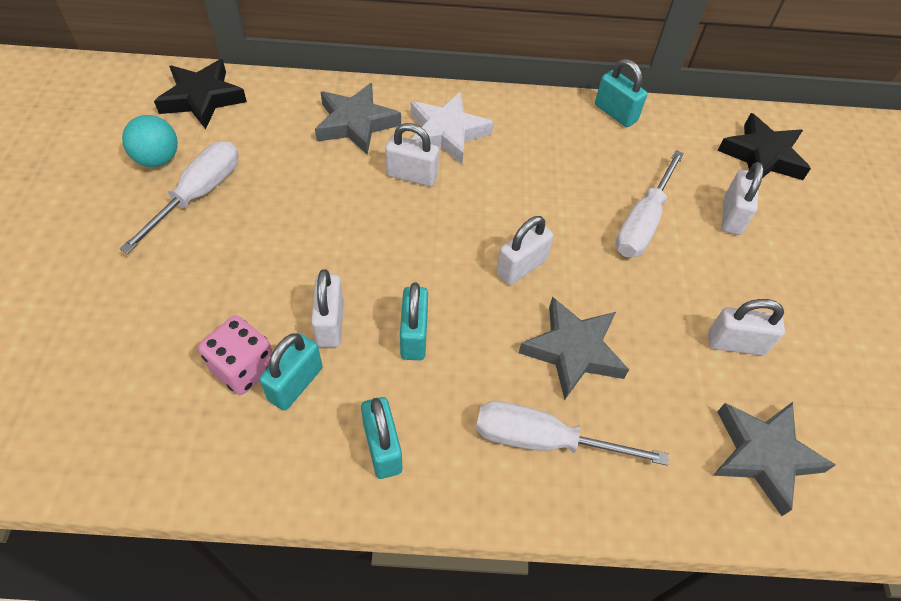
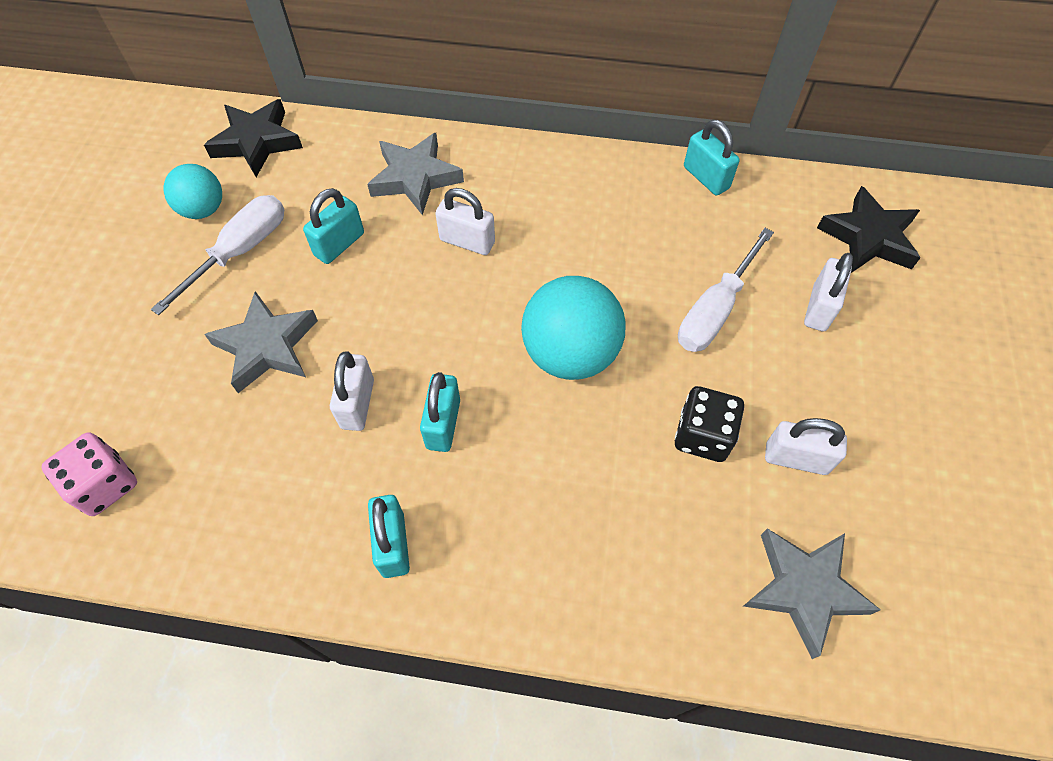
camera: 10 degrees right, 5 degrees up
pink dice [198,315,273,395] -> pink dice moved to [41,432,137,516]
turquoise padlock [259,333,323,411] -> turquoise padlock moved to [303,188,364,264]
white star [411,92,494,164] -> none
white screwdriver [476,401,669,466] -> none
white padlock [496,216,553,285] -> turquoise ball [521,276,626,380]
grey star [519,297,629,400] -> grey star moved to [204,291,318,393]
none -> black dice [675,386,744,462]

